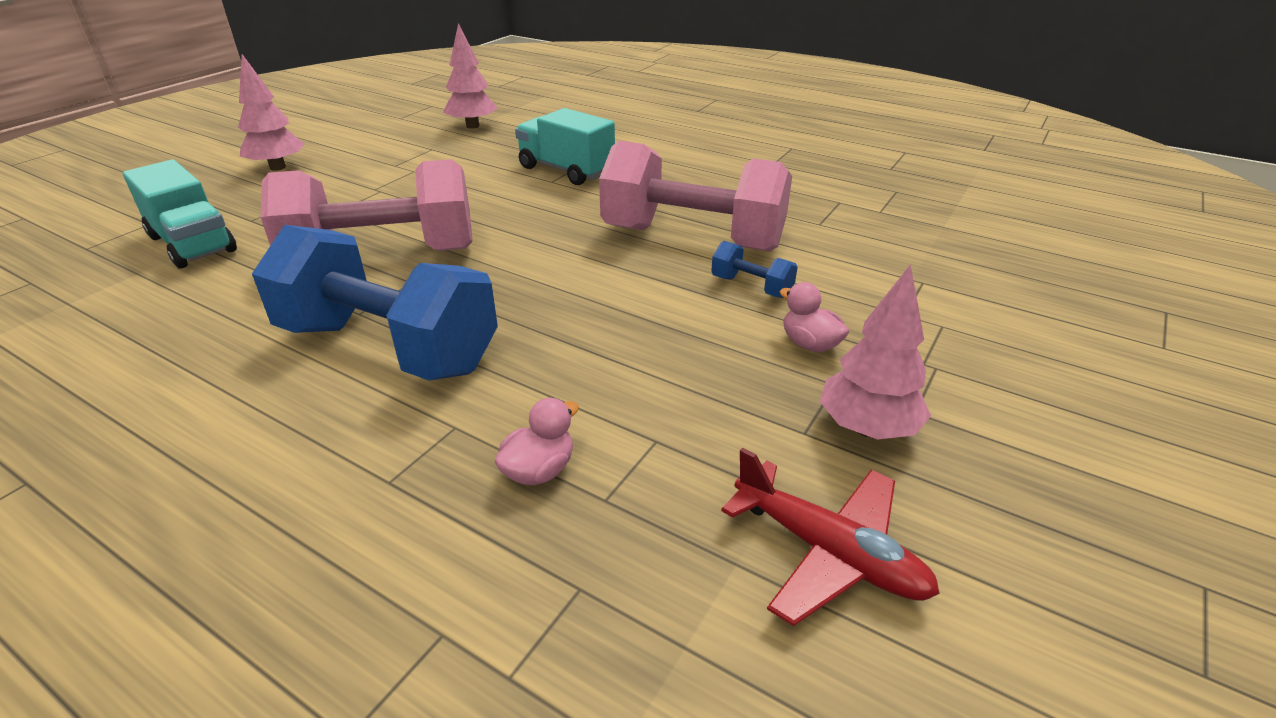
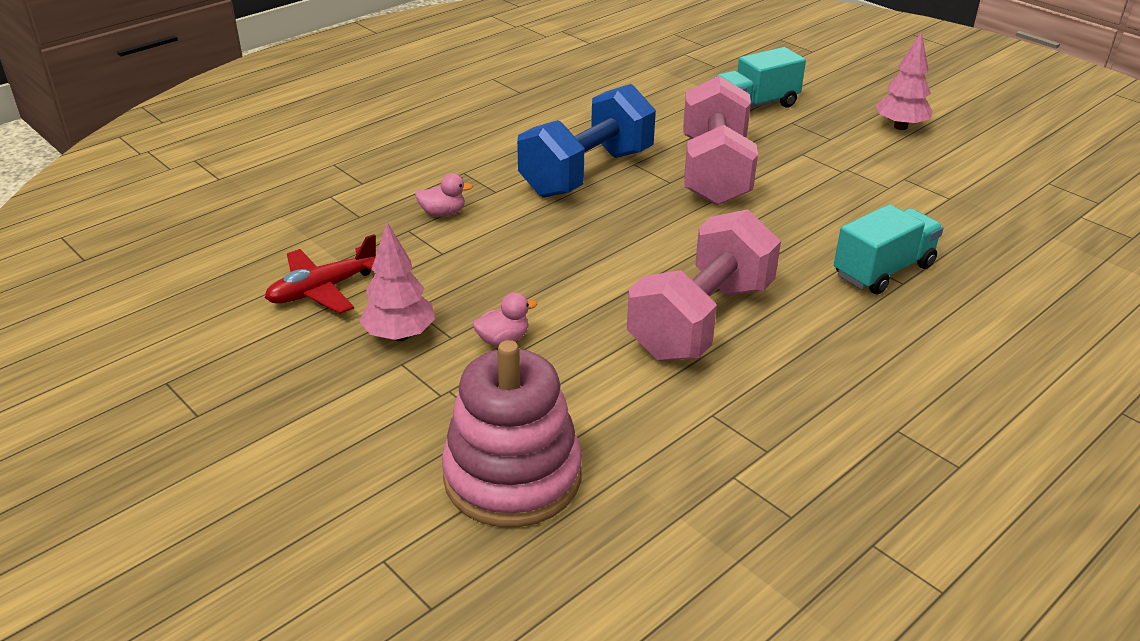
camera: 105 degrees right, 0 degrees up
pink tree [443,23,498,129] -> none
pink duck [495,398,579,485] -> pink duck turned 60 degrees counterclockwise [415,173,473,217]
blue dumbbell [711,241,798,298] -> none
none -> pink stacking toy [442,340,582,527]

